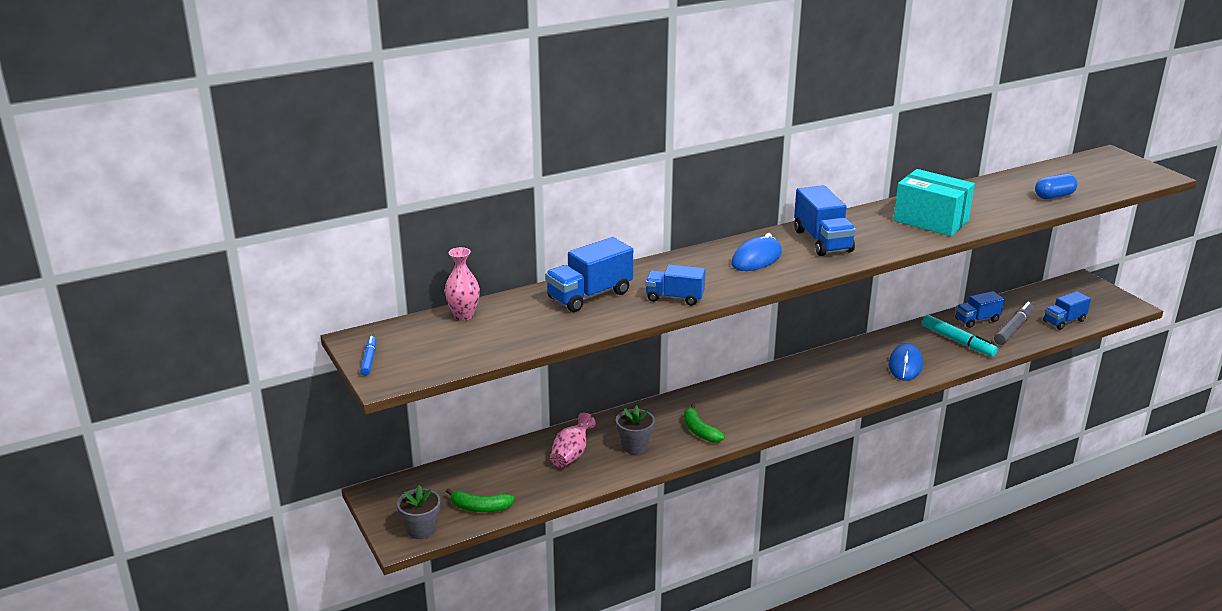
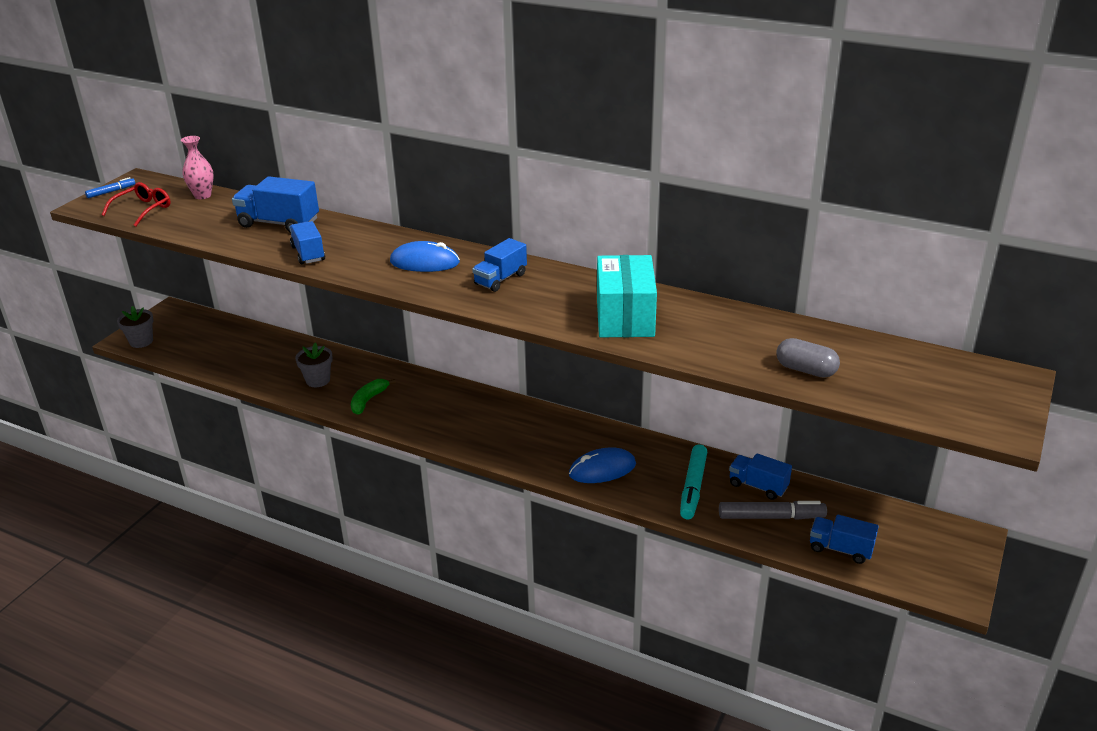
camera: 55 degrees right, 5 degrees up
green banana [446,488,515,512] -> none
pink vase [550,412,596,467] -> none
blue truck [794,185,856,256] -> blue truck [472,238,527,292], size x0.66
blue capsule [1035,174,1077,199] -> grey capsule [776,338,840,378]
none -> red glasses [102,182,171,226]

